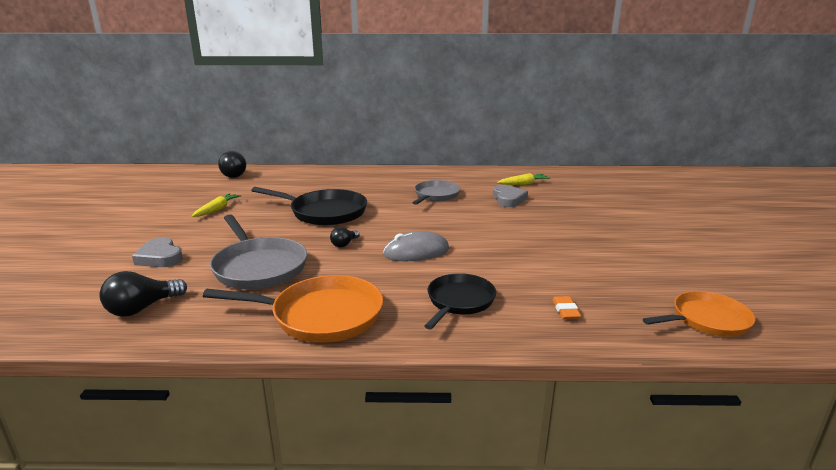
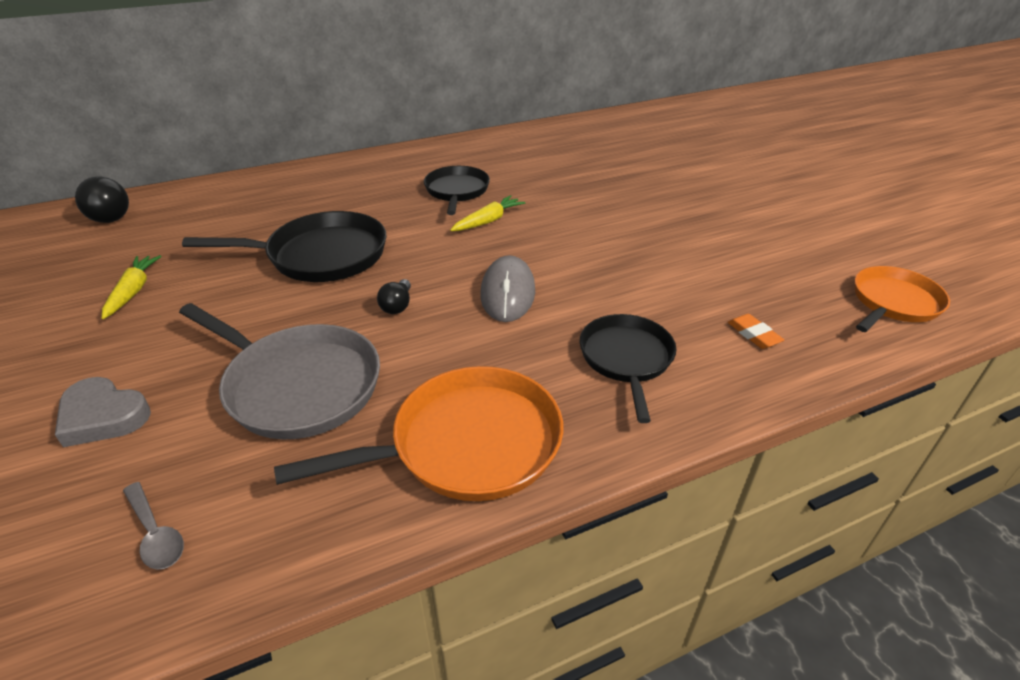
camera: 25 degrees left, 15 degrees up
black light bulb [100,271,187,317] -> grey spoon [123,482,184,570]
grey mouse [383,231,449,261] -> grey mouse turned 45 degrees counterclockwise [480,255,535,322]
grey pan [412,180,461,205] -> black pan [424,166,490,215]
grey heart [493,185,528,207] -> none
yellow carrot [497,173,550,185] -> yellow carrot moved to [450,195,525,231]

